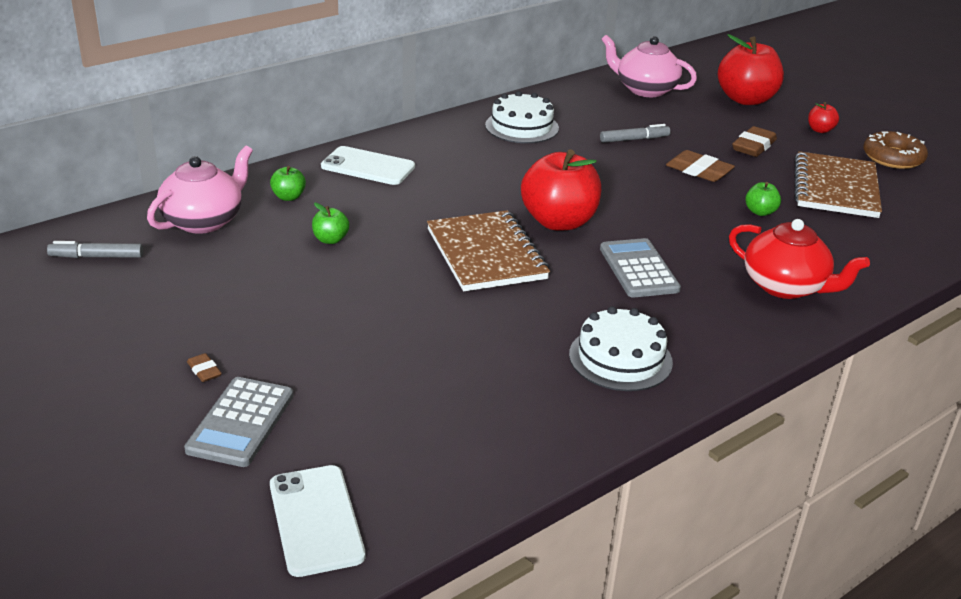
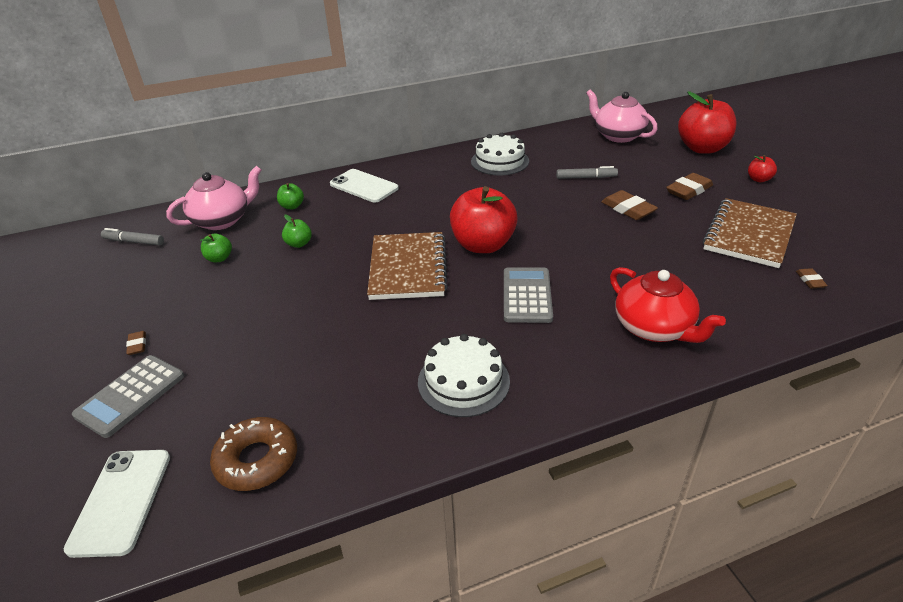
camera: 20 degrees right, 5 degrees up
green apple [745,182,781,216] -> green apple moved to [200,233,232,262]
brown donut [863,131,928,169] -> brown donut moved to [210,417,297,491]
none -> brown eraser [796,268,828,289]

